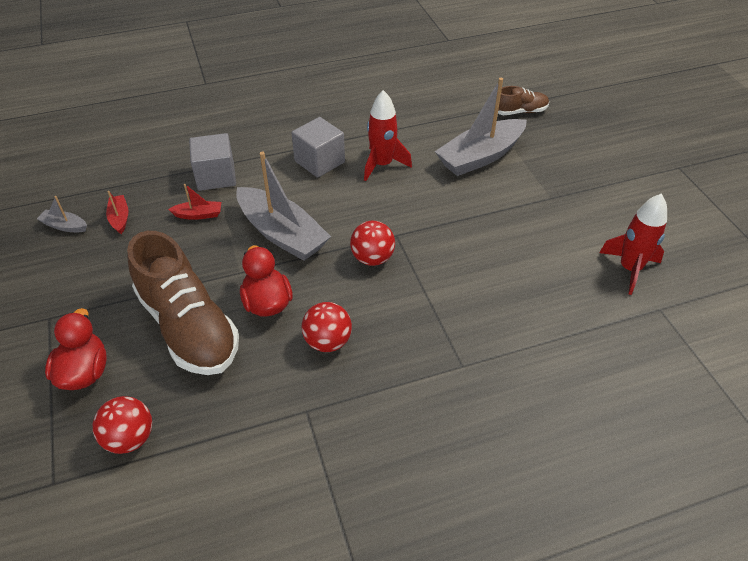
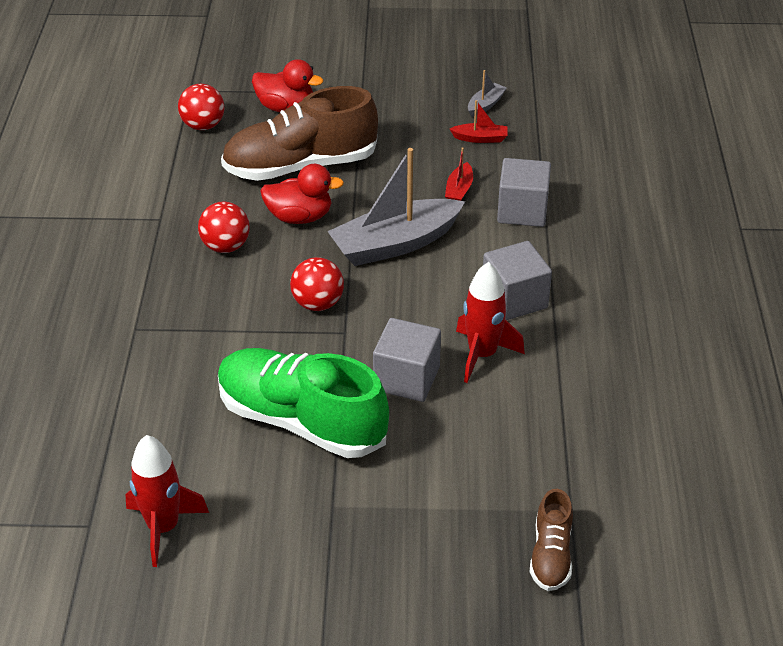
camera: 110 degrees right, 5 degrees down
grey boat [435,78,527,176] -> none
none -> green shoe [218,348,389,458]
none -> grey cube [373,318,441,402]

